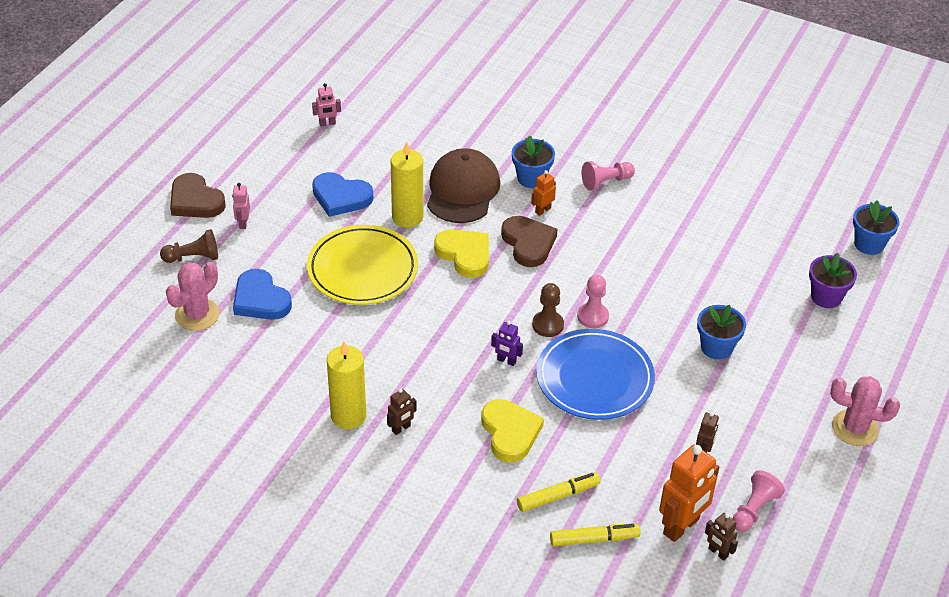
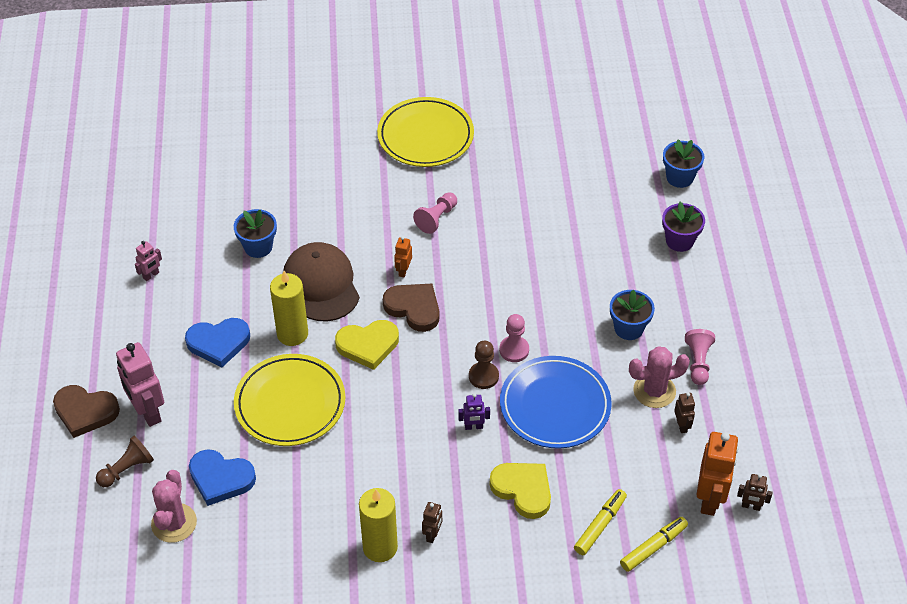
camera: 30 degrees left, 5 degrees up
pink robot [232,183,250,229] -> pink robot [116,342,164,427], size x2.01
yellow heart [434,229,489,278] -> yellow heart turned 150 degrees clockwise [335,320,399,370]
blue flower pot [512,135,555,188] -> blue flower pot moved to [234,209,277,258]
pink pawn [732,470,785,532] -> pink pawn moved to [685,329,715,385]
pink cactus [830,376,900,446] -> pink cactus moved to [629,346,690,408]
none -> yellow plate [377,97,474,167]

